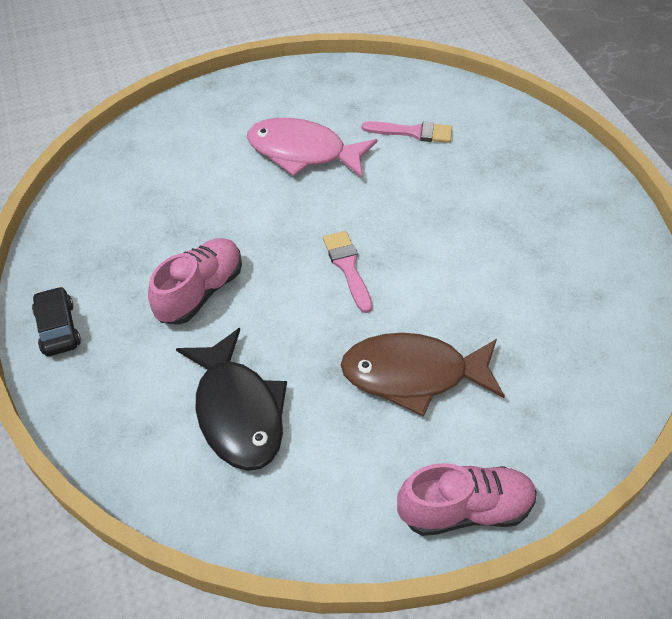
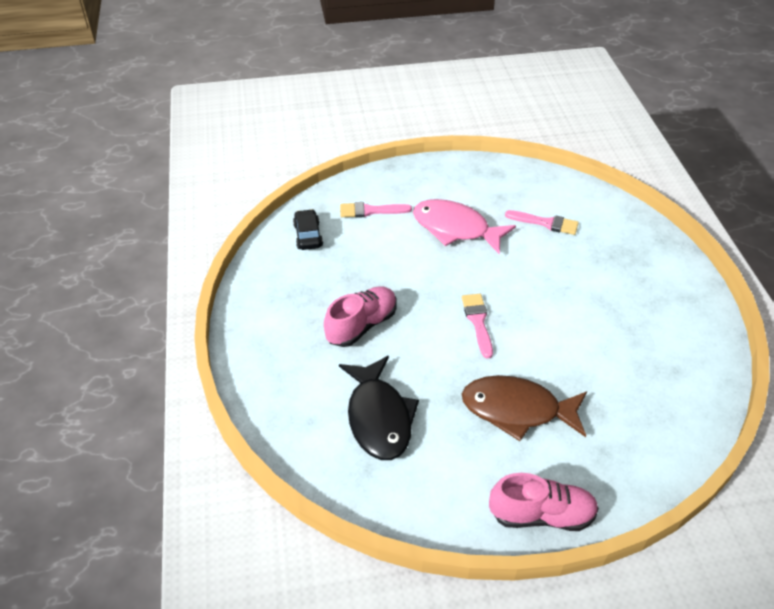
camera: 10 degrees right, 5 degrees down
black car [32,286,81,356] -> black car moved to [293,209,323,250]
none -> pink brush [340,202,412,218]

